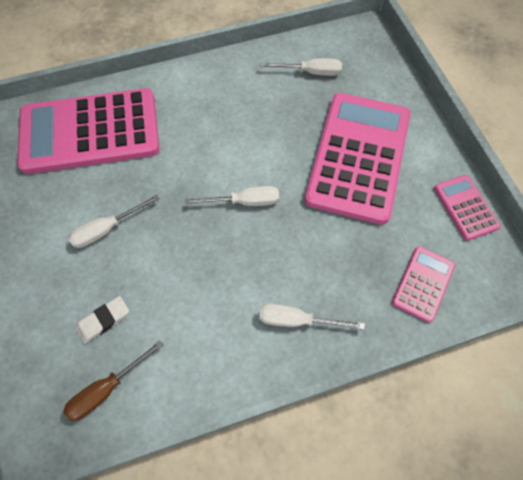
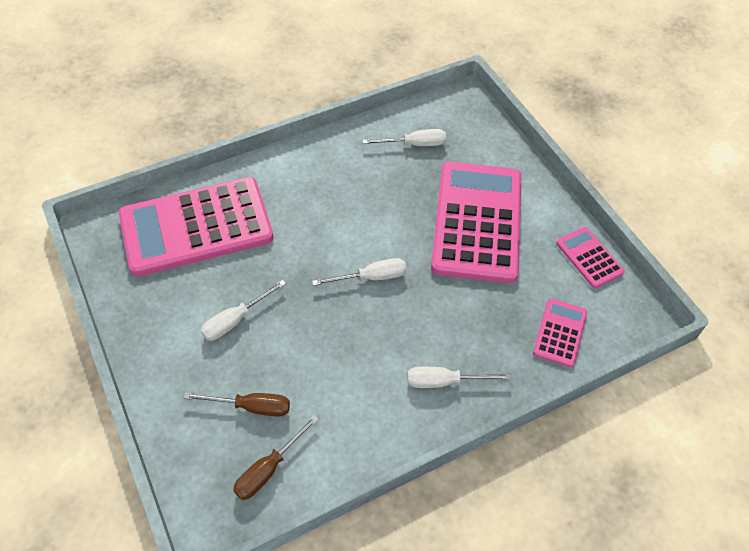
camera: 10 degrees left, 10 degrees down
white eraser [75,296,129,344] -> brown screwdriver [184,393,290,417]

